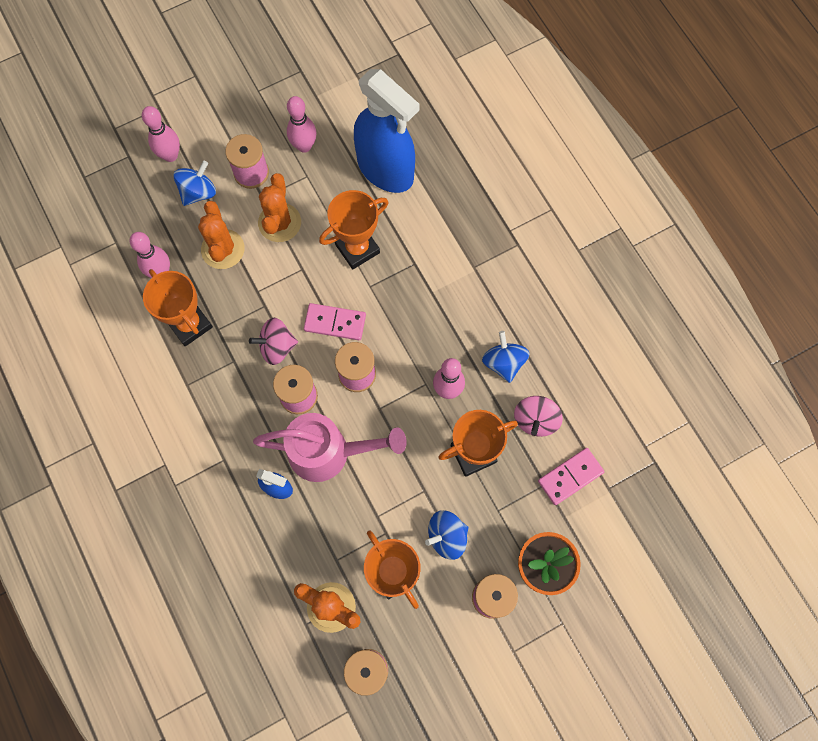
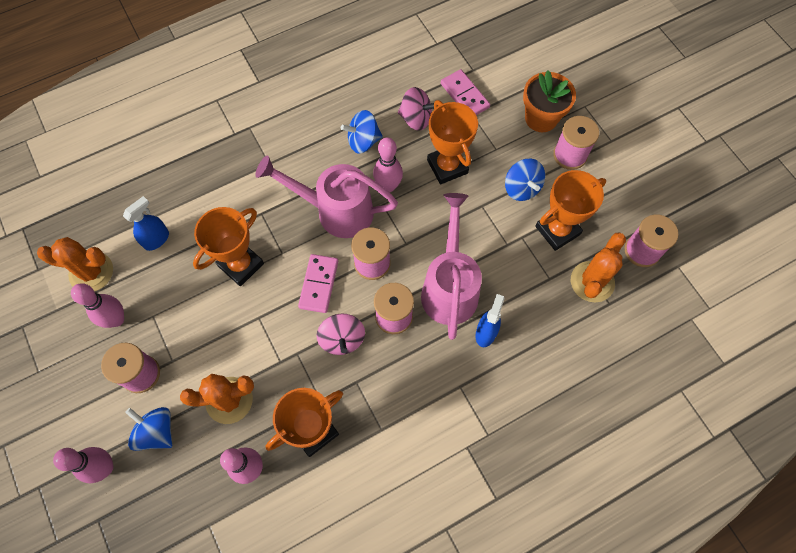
camera: 90 degrees left, 5 degrees down
orange cactus [258,173,301,242] -> orange cactus moved to [37,237,113,291]
orange trophy [319,190,388,269] -> orange trophy turned 75 degrees clockwise [193,207,264,286]
blue spray bottle [354,69,419,193] -> blue spray bottle [123,196,169,251], size x0.44
none -> pink watering can [256,156,398,238]

